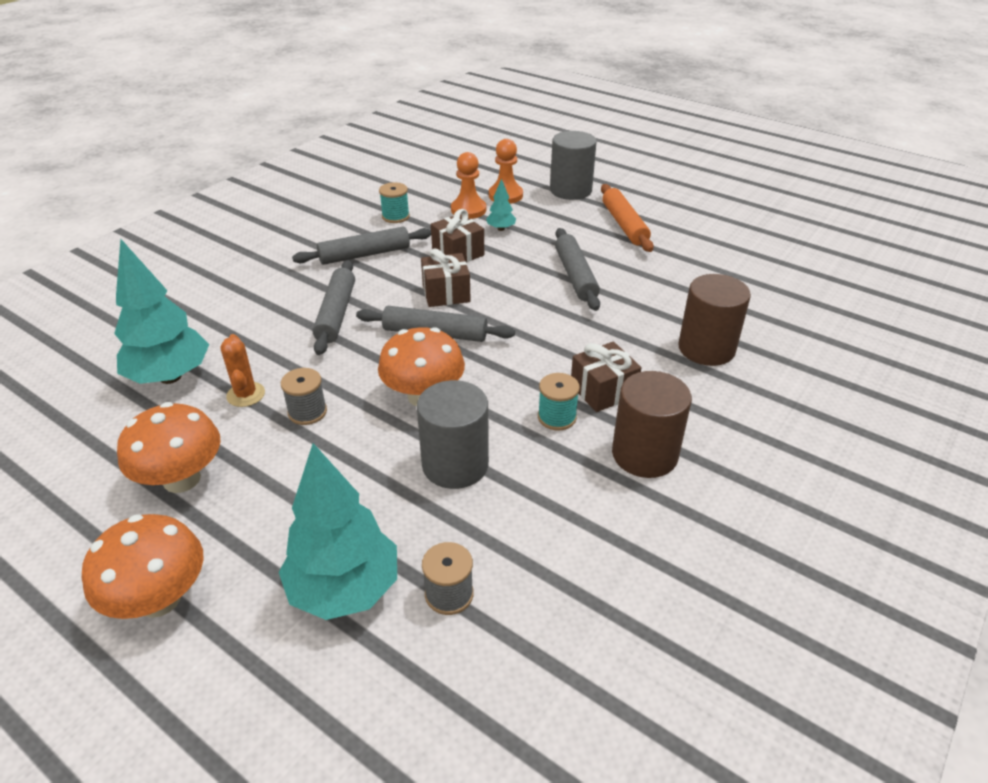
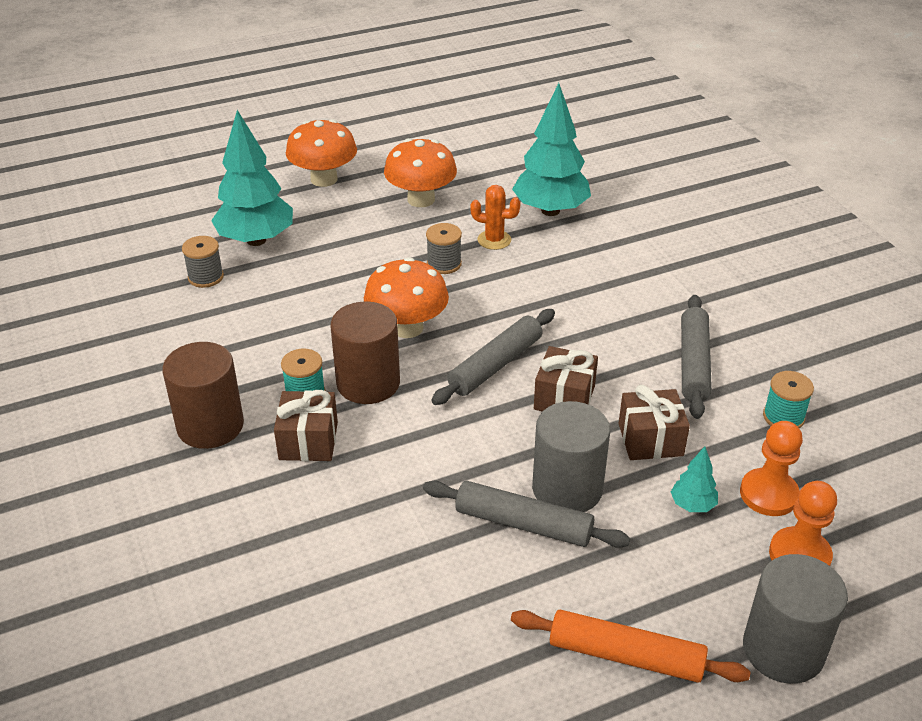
camera: 120 degrees right, 0 degrees up
grey rolling pin [313,260,355,355] -> none
grey cylinder [417,380,489,489] -> grey cylinder moved to [532,401,610,512]
brown cylinder [678,274,751,366] -> brown cylinder moved to [330,301,400,404]

